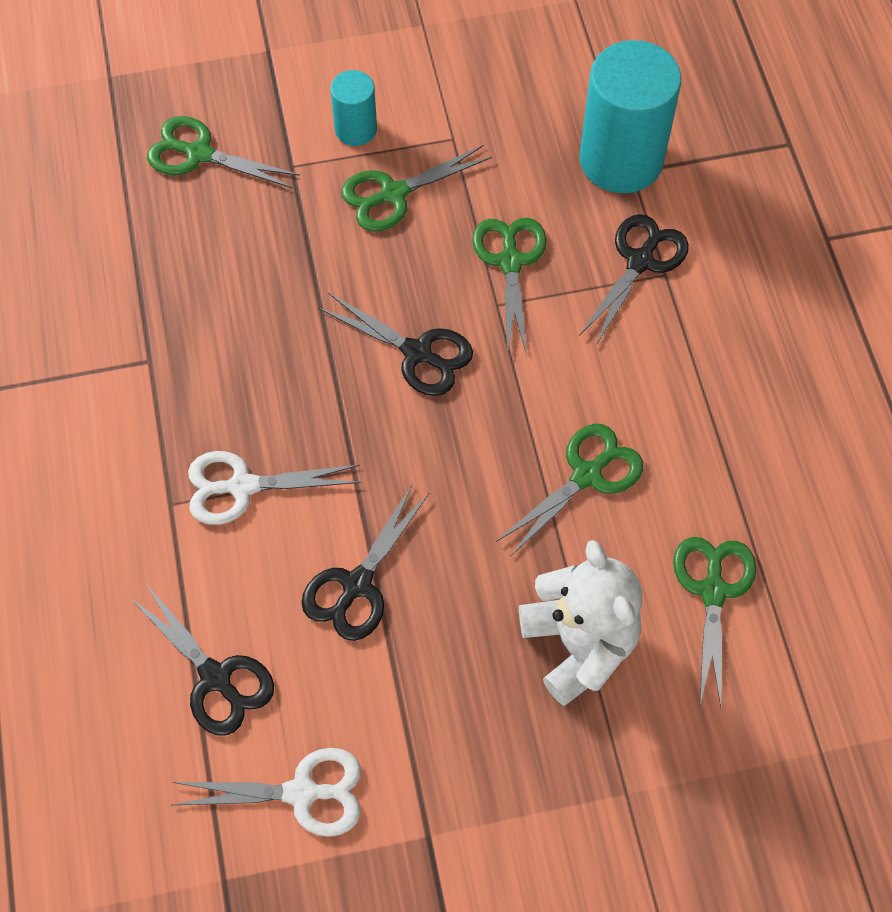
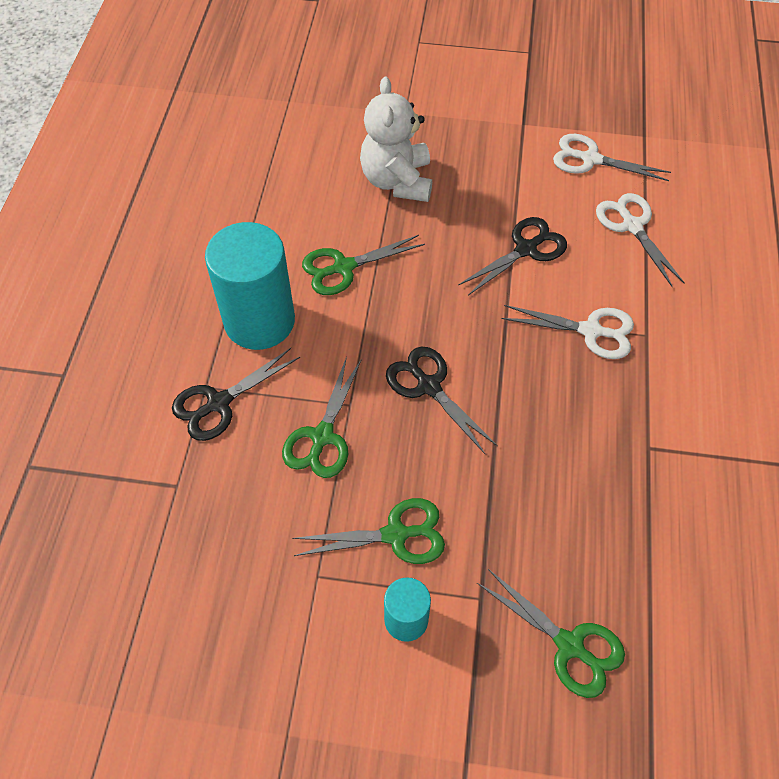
camera: 160 degrees left, 5 degrees down
black scissors [131,585,274,736] -> white scissors [596,193,685,287]
turquoise cylinder [580,40,681,193] -> turquoise cylinder moved to [205,222,295,350]
green scissors [673,537,756,707] -> none

